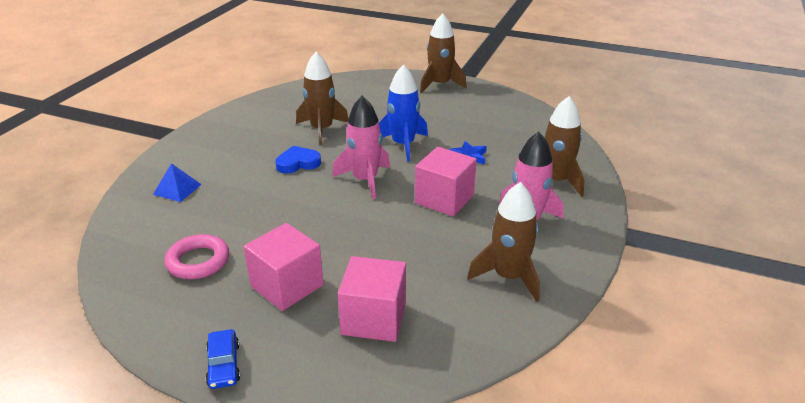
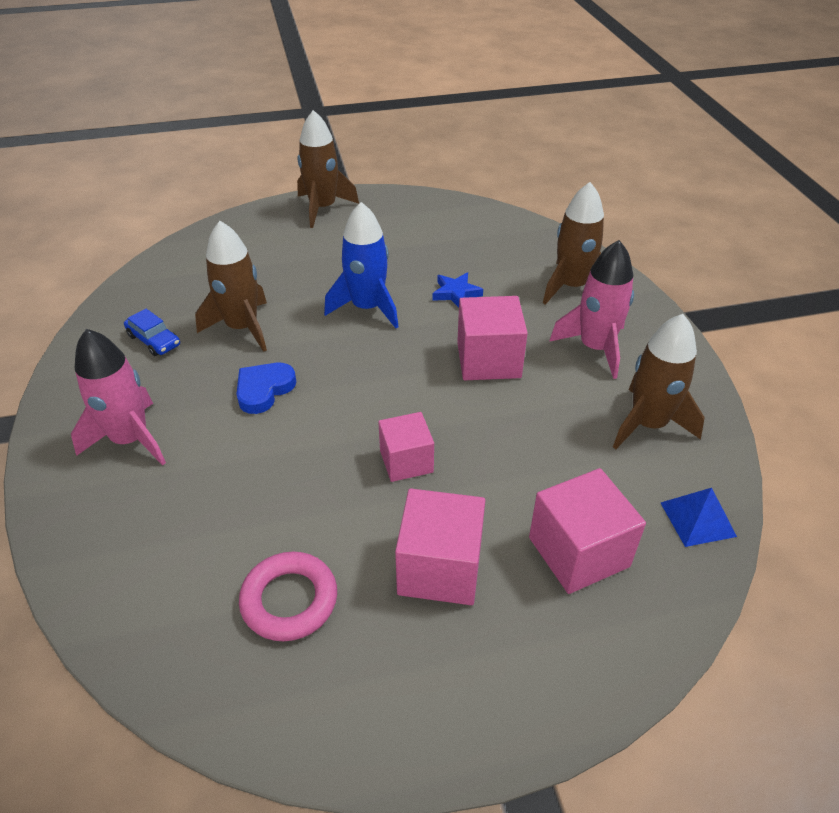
camera: 35 degrees left, 10 degrees up
blue pyramid [153,163,202,202] -> blue pyramid moved to [660,488,737,547]
blue car [206,329,240,389] -> blue car moved to [124,309,180,356]
pink rocket [332,95,390,199] -> pink rocket moved to [71,329,166,466]
none -> pink cube [378,412,434,482]

